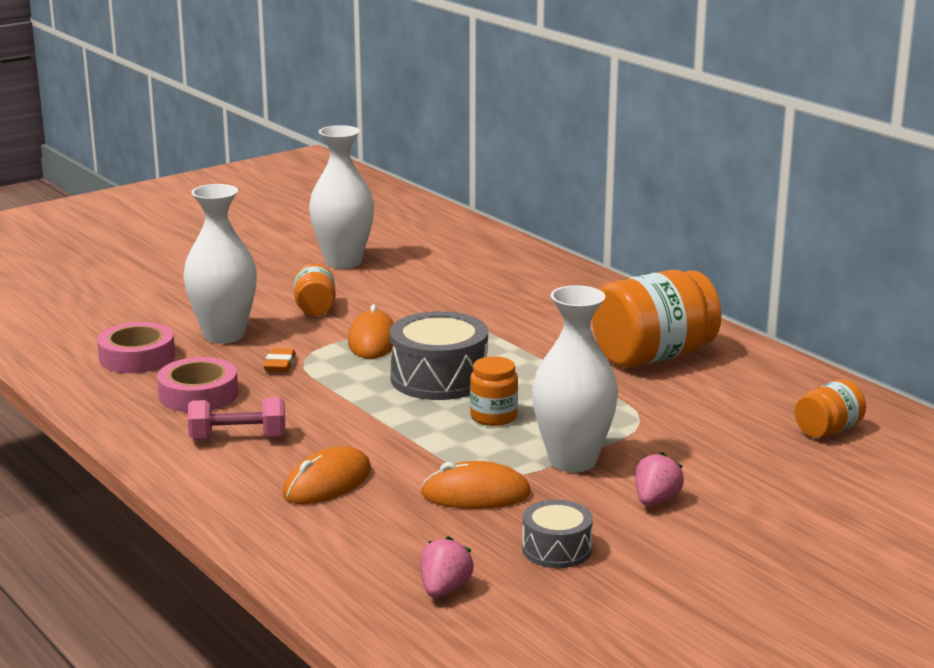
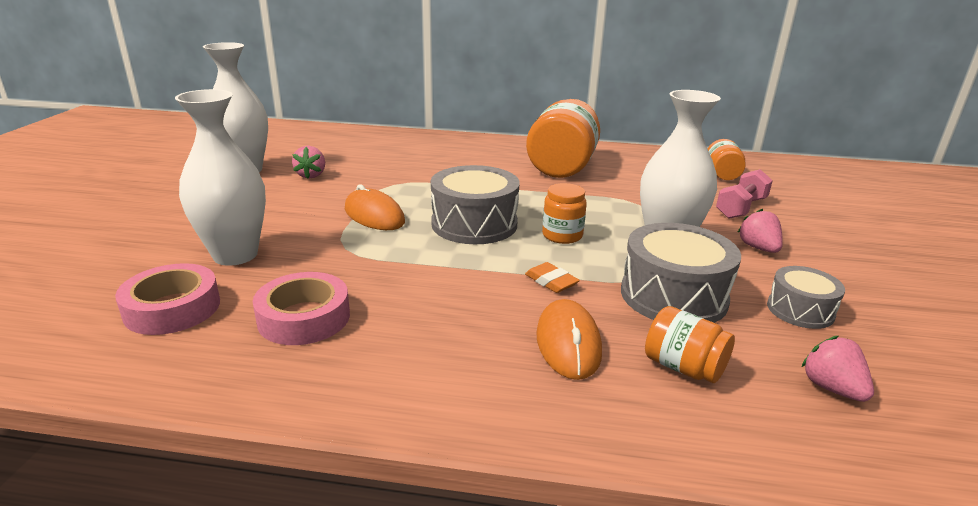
camera: 45 degrees left, 5 degrees up
pink dumbbell [188,397,285,440] -> pink dumbbell moved to [716,169,773,219]
orange eraser [263,348,296,372] -> orange eraser moved to [525,262,580,293]
orange jar [294,263,336,316] -> orange jar moved to [645,306,735,383]
orange mouse [421,461,531,509] -> grey drum [621,223,741,323]
none -> pink strawberry [292,146,325,179]

